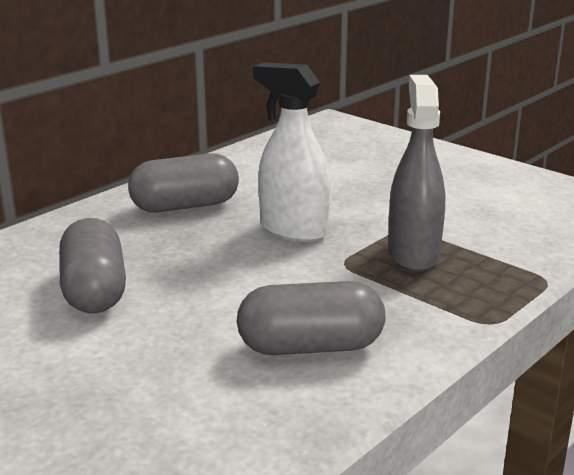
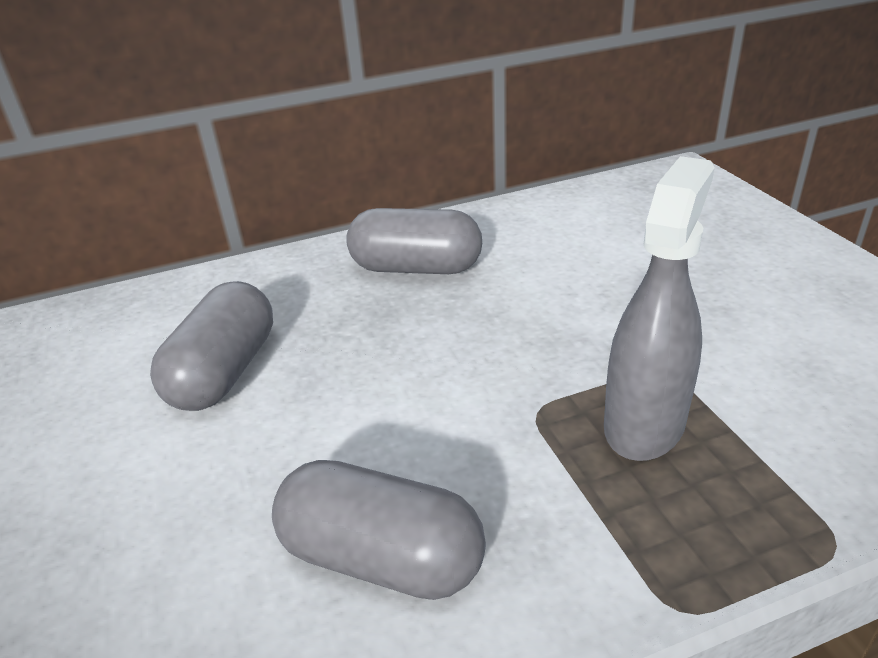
camera: 30 degrees right, 10 degrees up
white spray bottle [253,62,330,242] -> none

